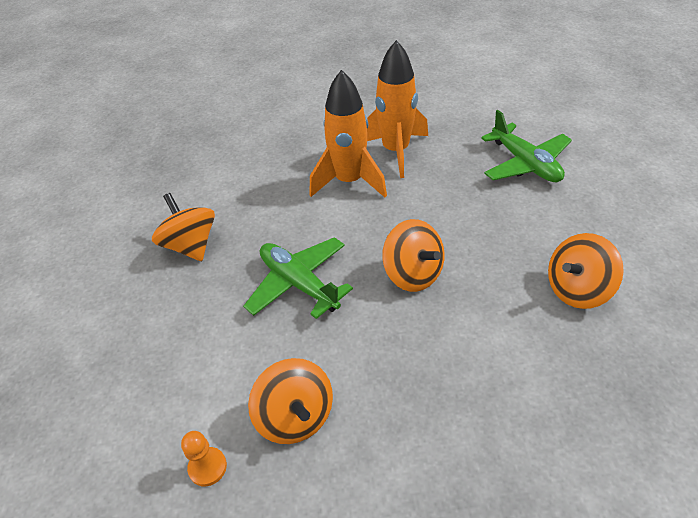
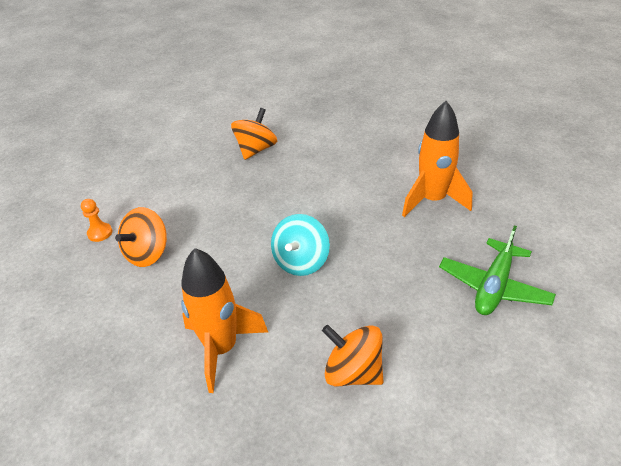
camera: 60 degrees right, 5 degrees down
green plane [243,237,353,319] -> none
orange rocket [309,70,387,197] -> orange rocket moved to [181,248,268,393]
orange spinning top [382,219,445,292] -> turquoise spinning top [271,214,330,276]

